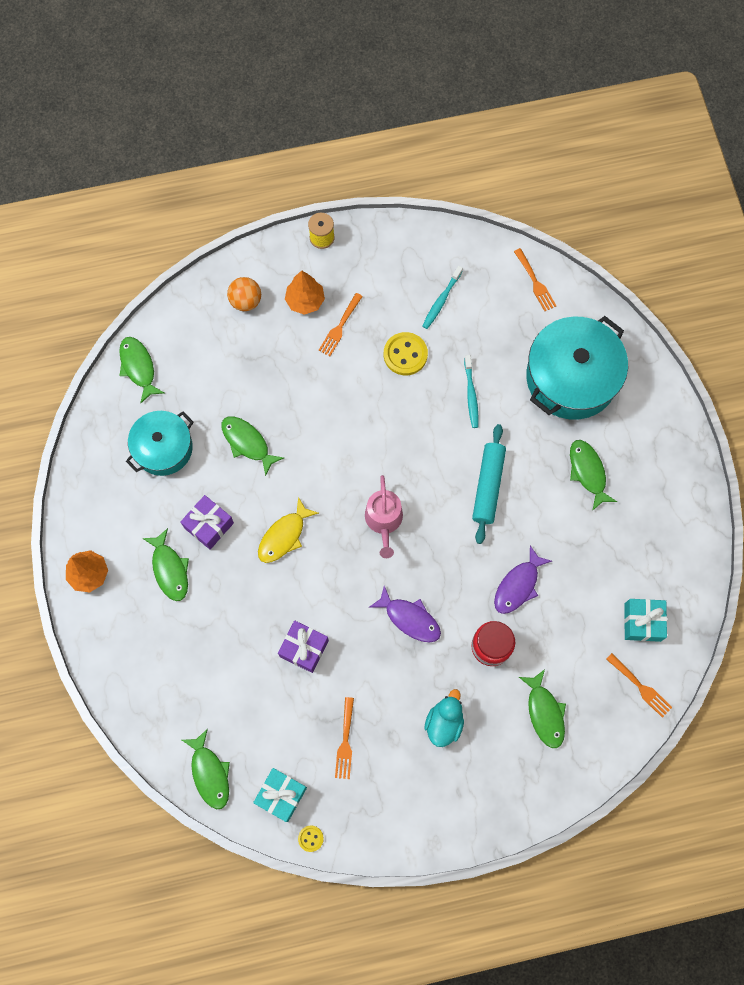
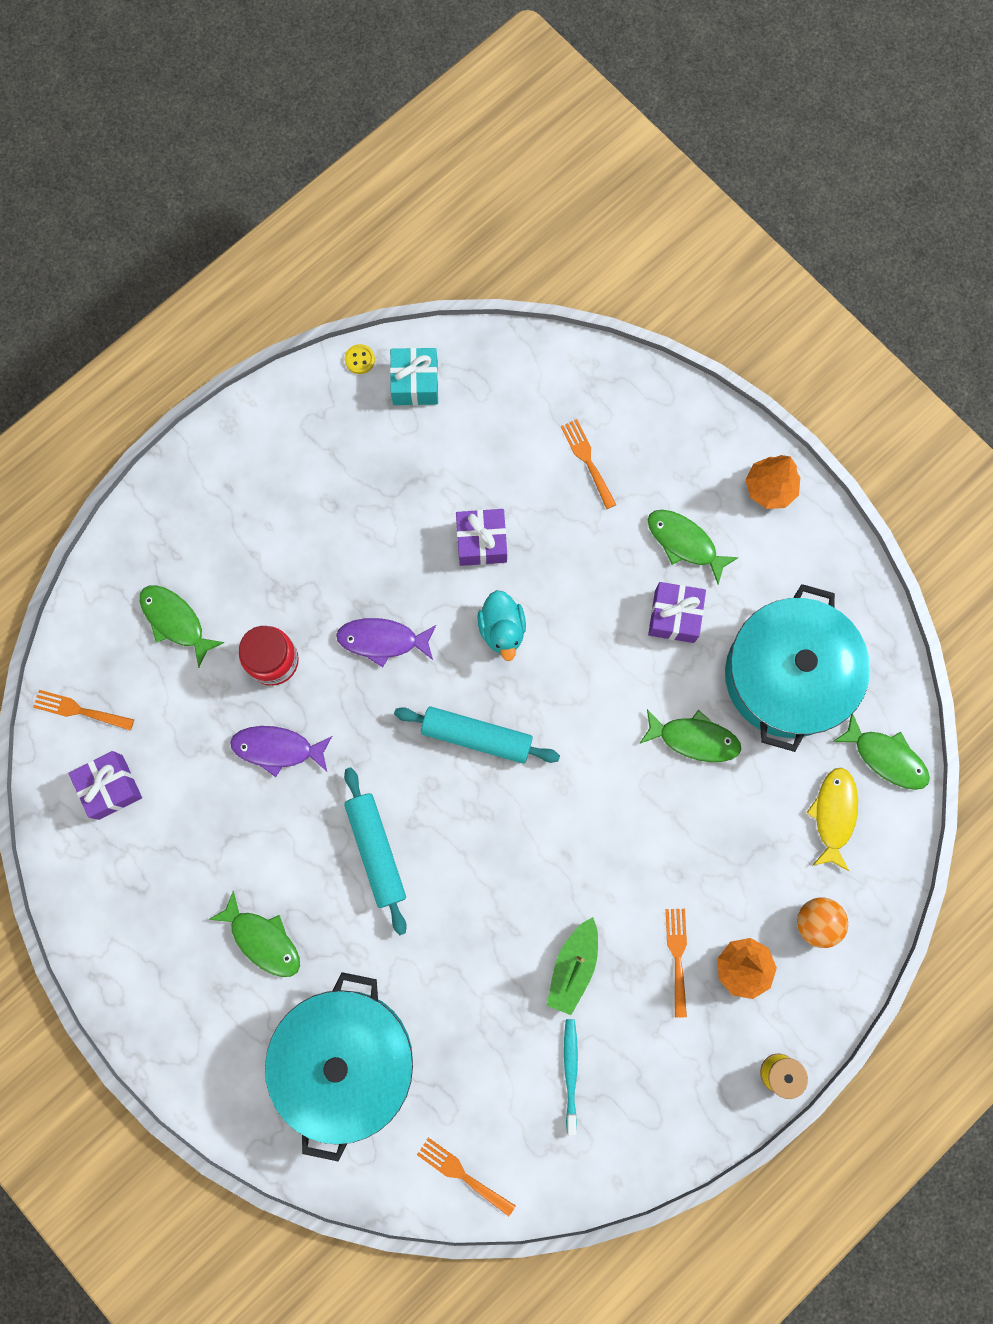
camera: 150 degrees right, 5 degrees up
turquoise pot [126,411,193,476] -> turquoise pot [725,584,870,752], size x1.59
green fish [182,729,230,809] -> none
yellow fish [258,497,319,563] -> yellow fish moved to [806,768,858,871]
orange fork [335,697,354,779] -> orange fork moved to [561,419,616,509]
pink watering can [365,475,403,558] -> turquoise rolling pin [394,706,560,764]
yellow button [384,332,428,375] -> green boat [547,917,598,1015]
turquoise duck [424,689,464,747] -> turquoise duck moved to [477,590,526,661]
turquoise toothbrush [464,355,479,428] -> none
purple fish [494,546,552,614] -> purple fish turned 90 degrees counterclockwise [230,726,332,777]
turquoise gift [624,599,667,642] -> purple gift [68,751,142,820]

